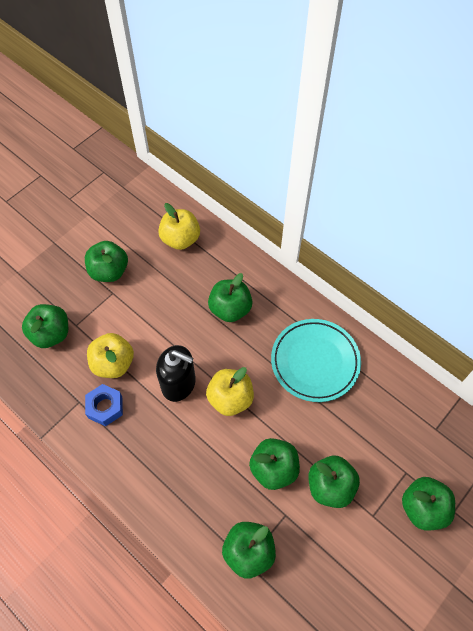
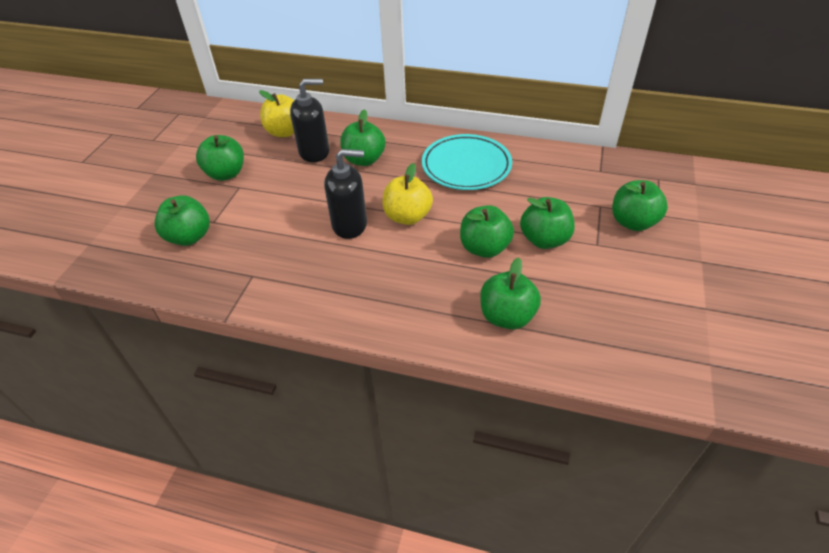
camera: 25 degrees left, 15 degrees down
blue nut [85,384,123,426] -> none
yellow apple [87,333,134,378] -> none
none -> black soap dispenser [290,79,329,163]

